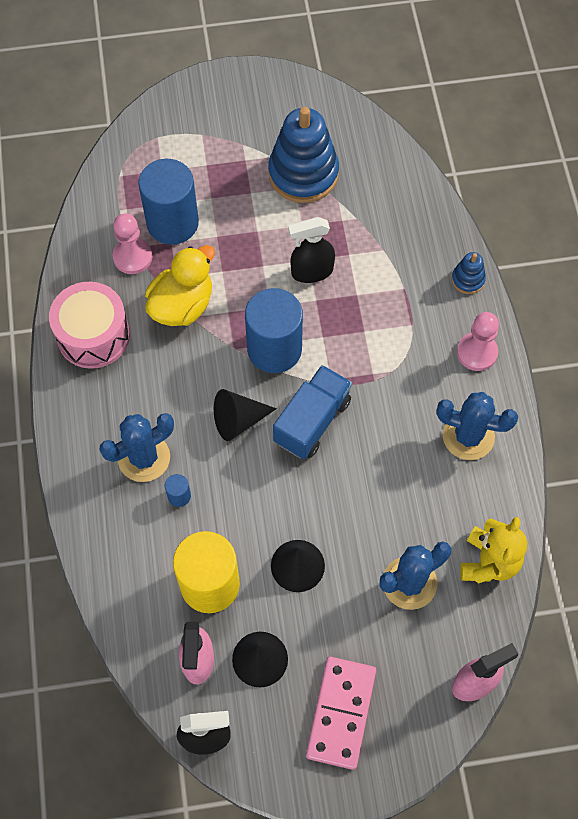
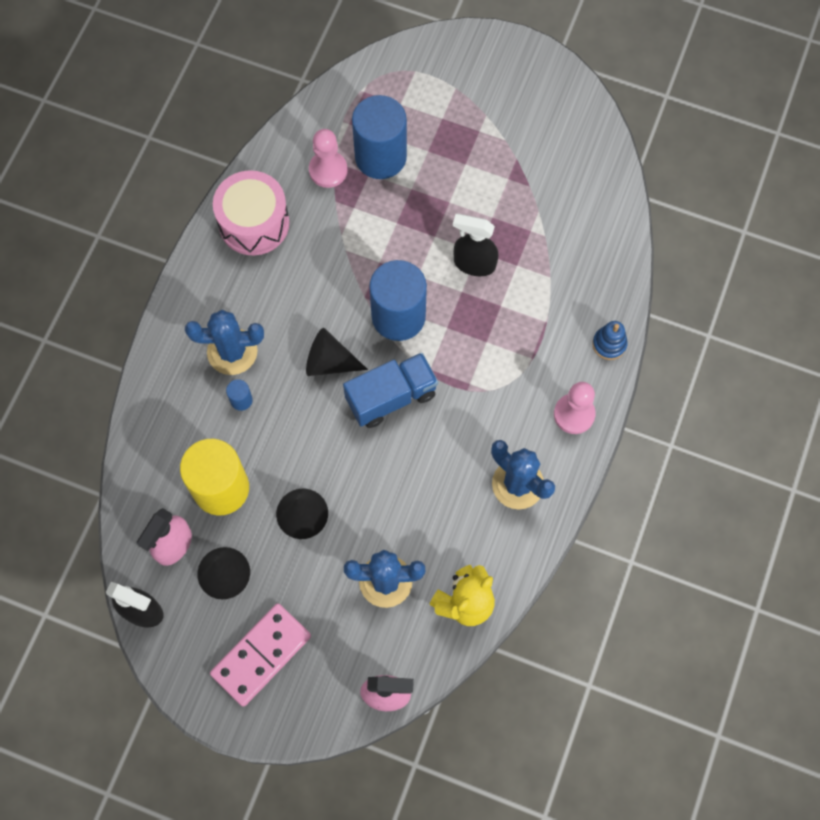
camera: 30 degrees right, 5 degrees up
yellow duck [145,245,215,326] -> none
blue stacking toy [268,107,339,203] -> none

